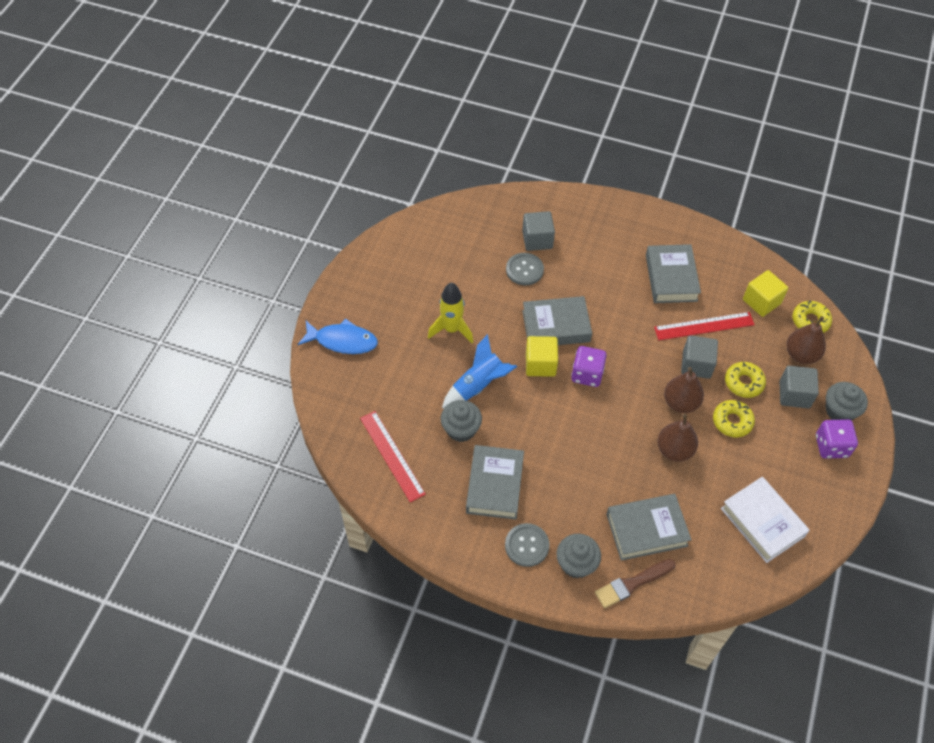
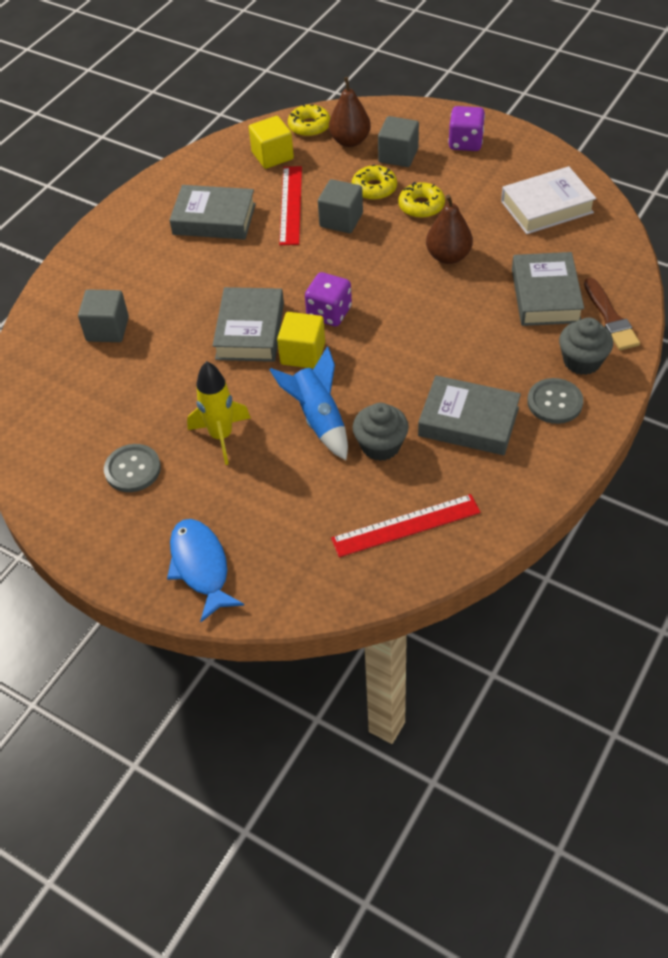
camera: 75 degrees left, 5 degrees down
blue fish [298,319,378,354] -> blue fish turned 45 degrees counterclockwise [167,519,244,622]
grey button [506,253,544,285] -> grey button moved to [104,444,161,492]
brown pear [664,367,704,413] -> none
grey cupcake [826,382,868,421] -> none

